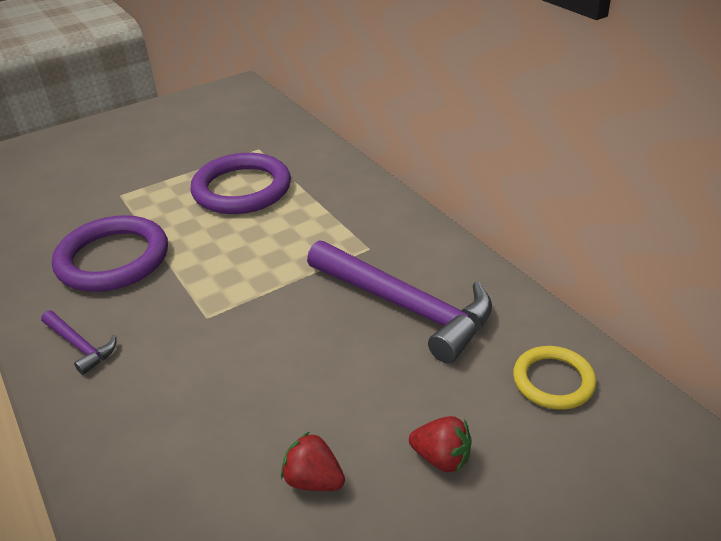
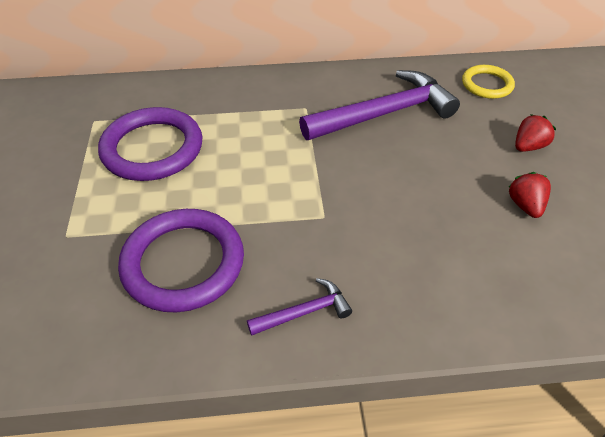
camera: 65 degrees left, 10 degrees up
red strawberry [281,432,345,491] -> red strawberry turned 120 degrees clockwise [509,172,551,218]

